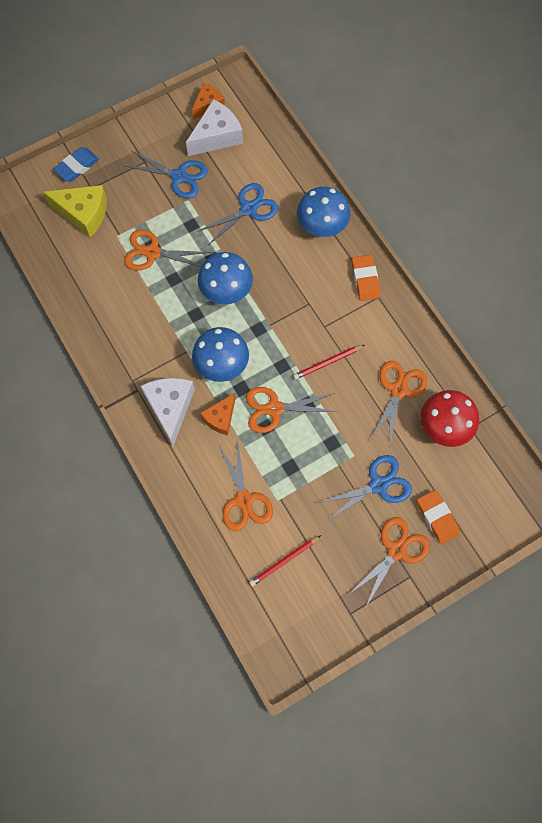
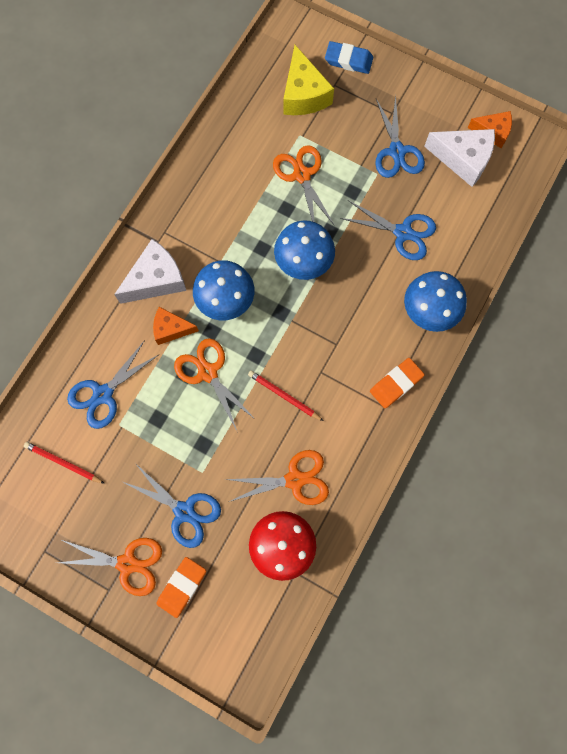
camera: 60 degrees right, 5 degrees up
orange scissors [218,439,273,532] -> blue scissors [67,340,160,429]

